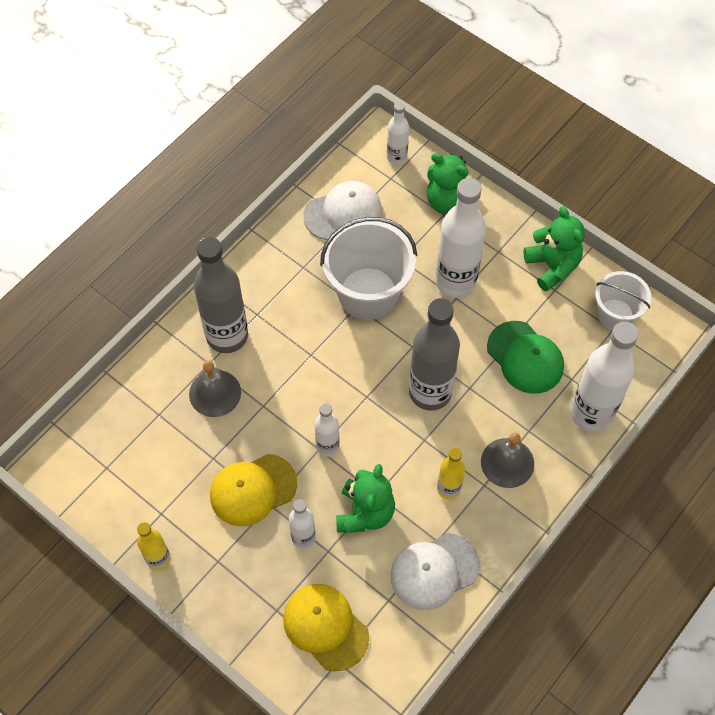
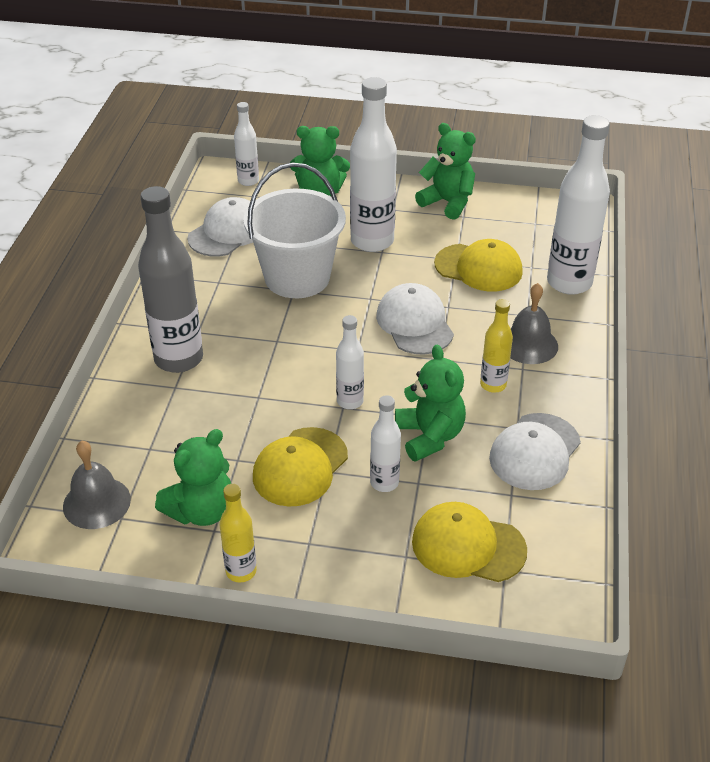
camera: 30 degrees left, 20 degrees down
grey bell [189,361,241,417] -> grey bell moved to [63,441,131,529]
grey bottle [409,298,460,411] -> white cap [376,283,454,355]
green cap [487,321,564,394] -> yellow cap [434,239,523,291]
white bucket [595,271,652,330] -> none
none -> green teddy bear [155,429,231,526]

